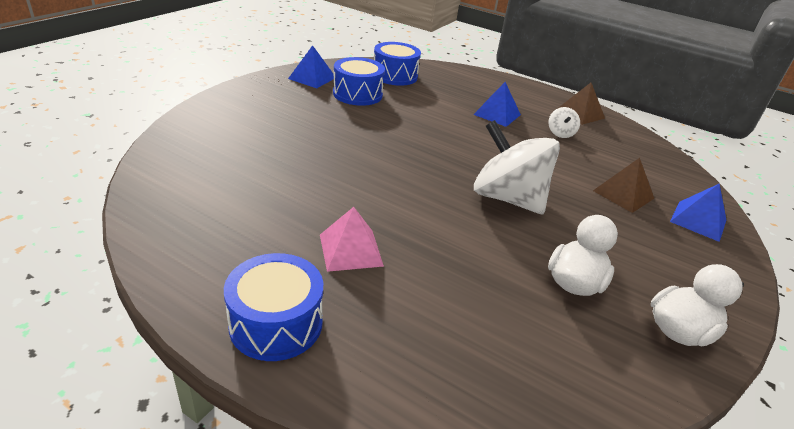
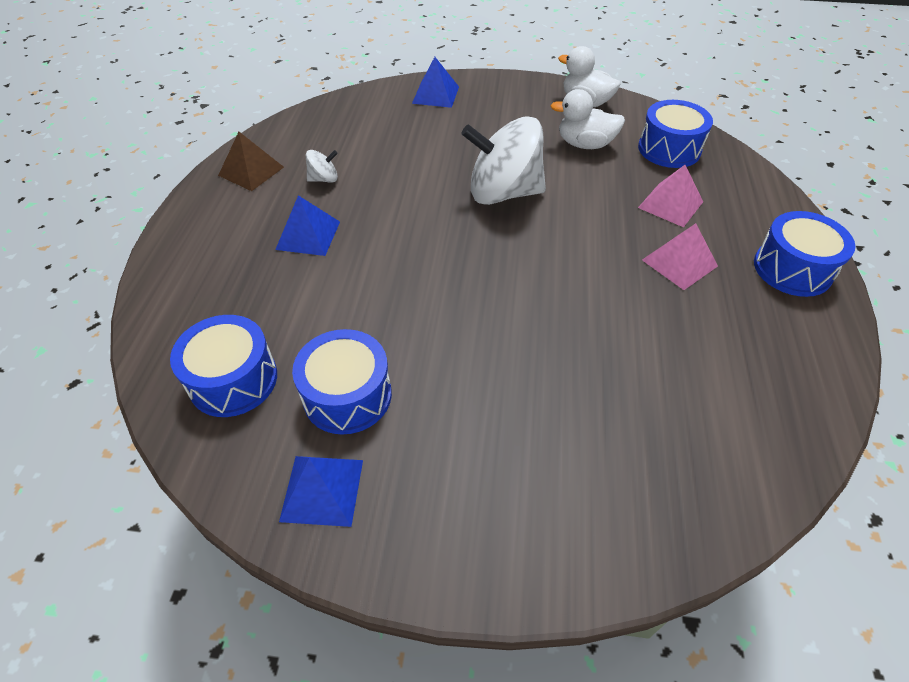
camera: 110 degrees left, 15 degrees up
white spinning top [474,120,560,214] -> white spinning top turned 75 degrees clockwise [461,116,546,205]
brown pyramid [593,158,654,213] -> none
none -> blue drum [638,100,713,168]
none -> pink pyramid [638,165,703,227]

